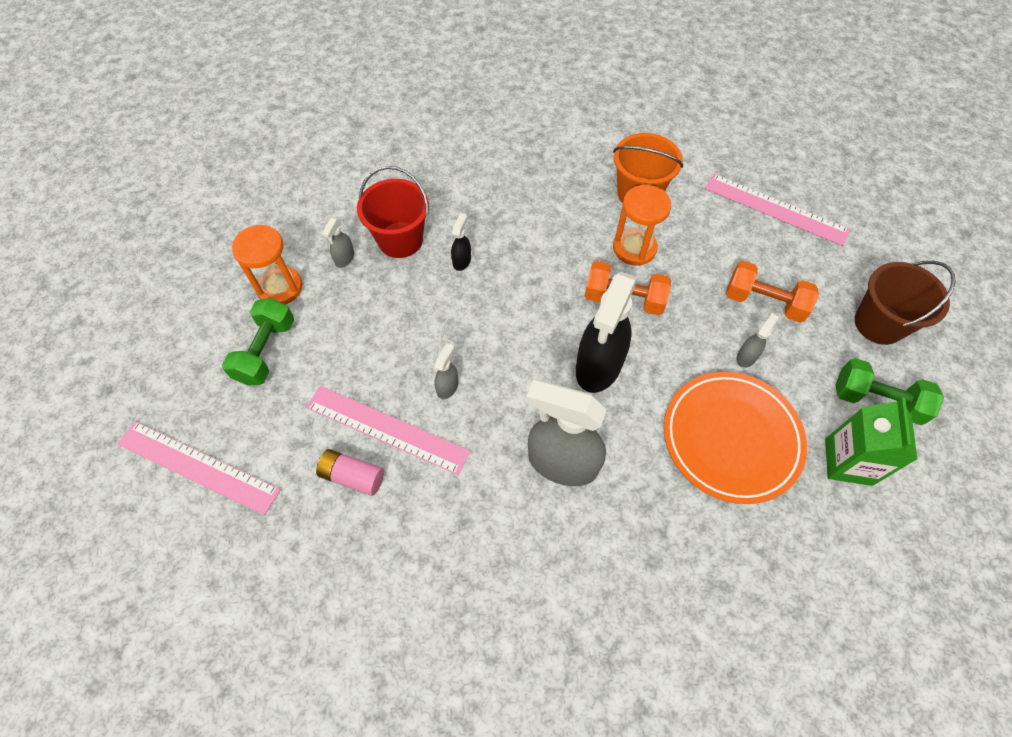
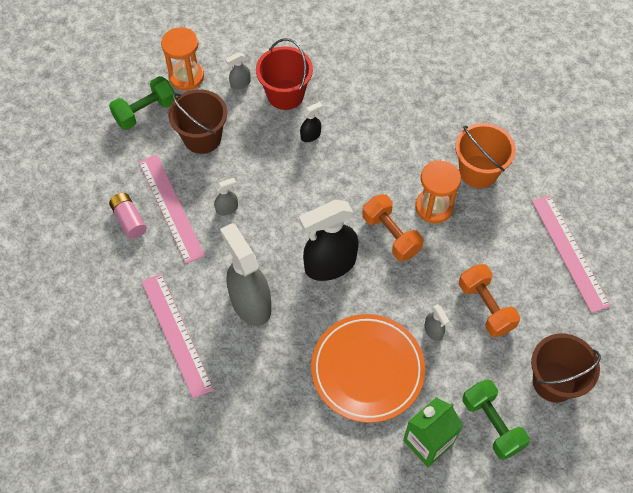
camera: 40 degrees right, 0 degrees up
pink ruler [117,421,280,515] -> pink ruler moved to [142,273,214,399]
grey spray bottle [736,313,779,368] -> grey spray bottle turned 75 degrees clockwise [424,304,450,341]
none -> brown bucket [168,89,227,154]

